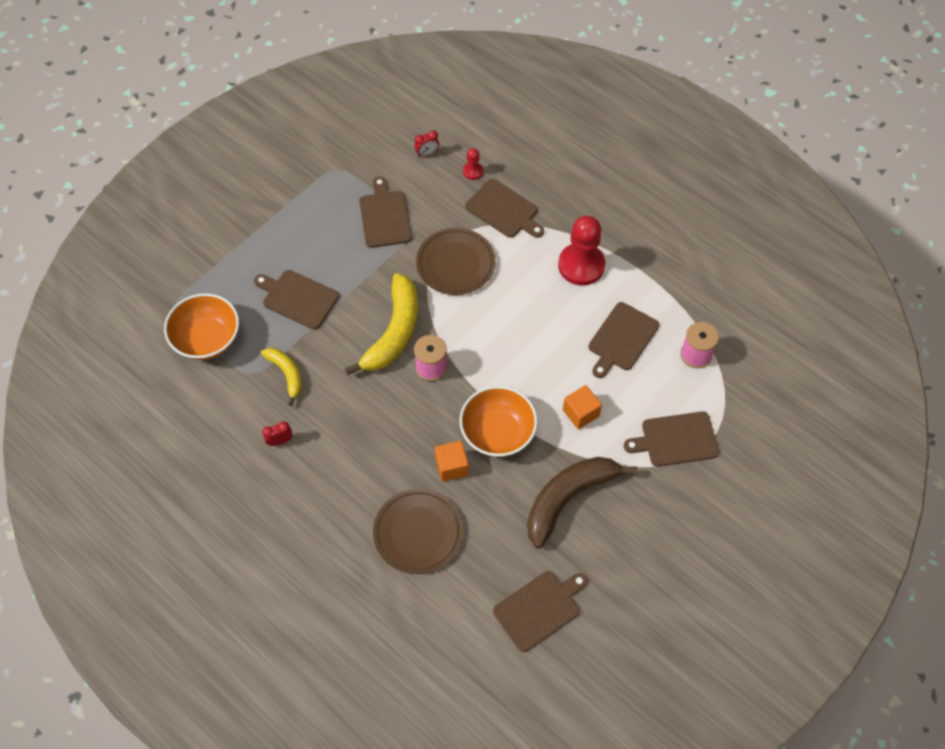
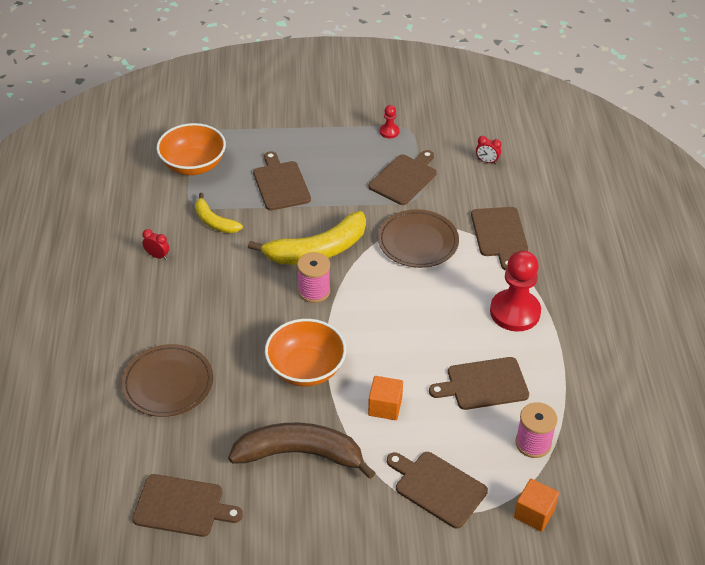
camera: 45 degrees right, 15 degrees down
yellow banana [261,348,302,406] -> yellow banana turned 120 degrees clockwise [195,193,243,233]
orange cube [435,441,469,482] -> orange cube moved to [514,479,559,532]
red pawn [463,148,483,180] -> red pawn moved to [380,105,400,138]

